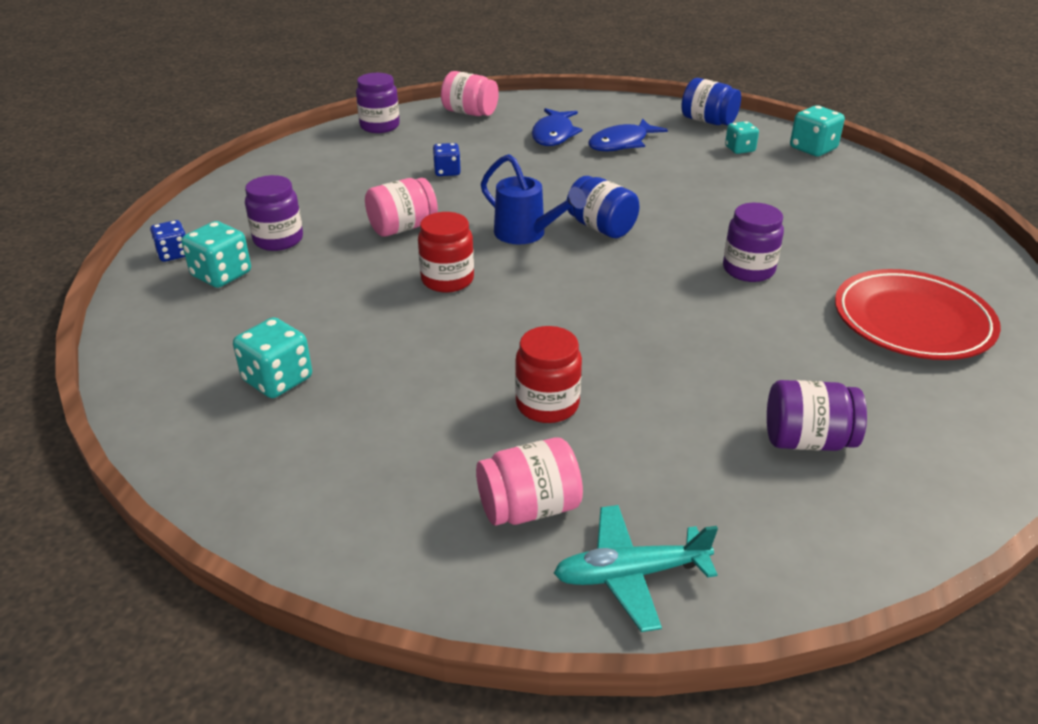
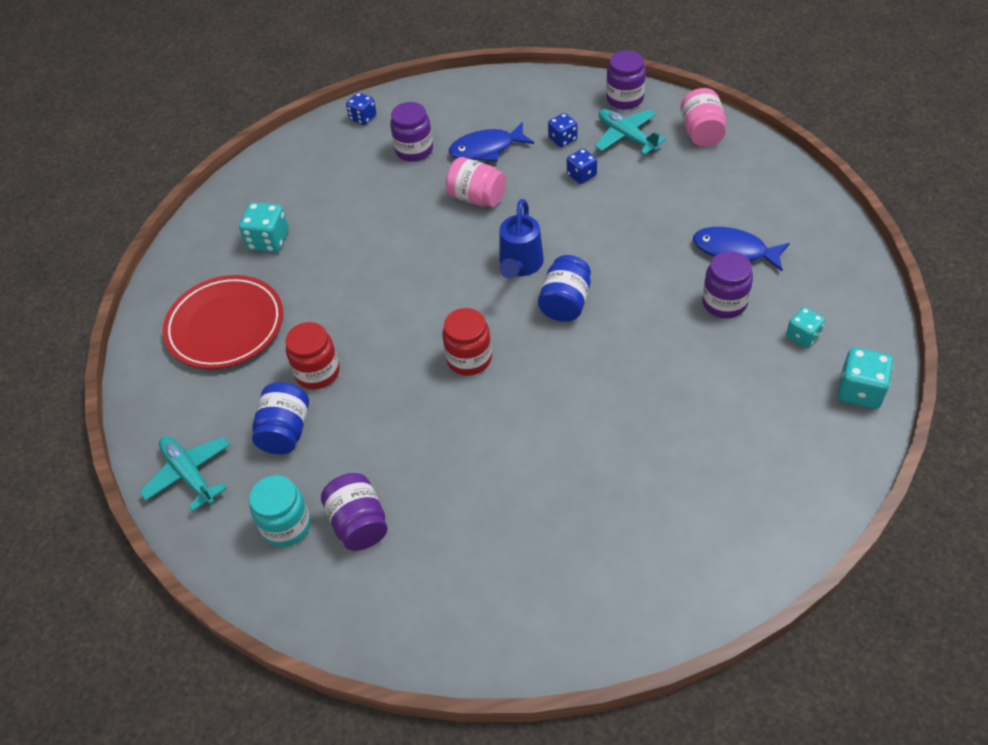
camera: 65 degrees right, 15 degrees up
turquoise dice [181,221,251,288] -> none
red jar [418,212,474,292] -> red jar moved to [442,308,492,376]
pink jar [476,438,583,525] -> none
blue fish [532,108,582,146] -> blue fish moved to [449,122,534,161]
blue jar [681,78,741,125] -> blue jar moved to [252,382,309,454]
purple jar [723,203,784,282] -> purple jar moved to [702,251,753,318]
red plate [835,269,1001,360] -> red plate moved to [163,275,283,369]
none -> turquoise jar [249,475,311,547]
none -> blue dice [548,113,577,147]
none -> turquoise plane [595,109,666,155]

